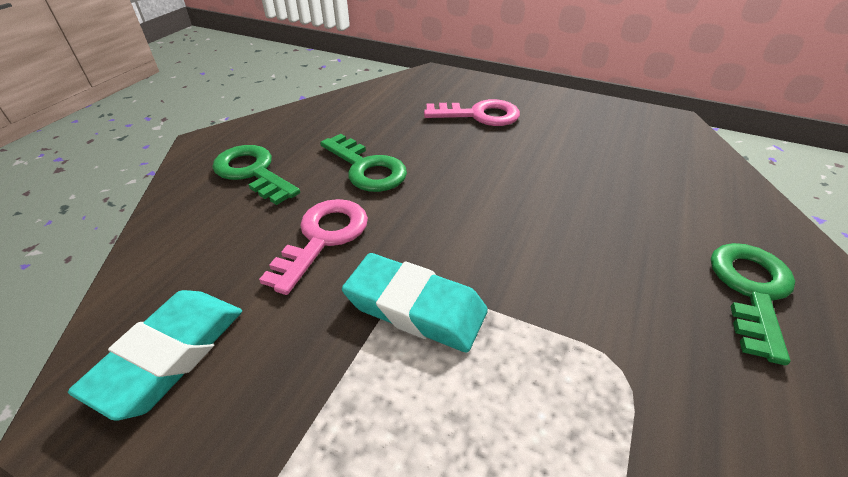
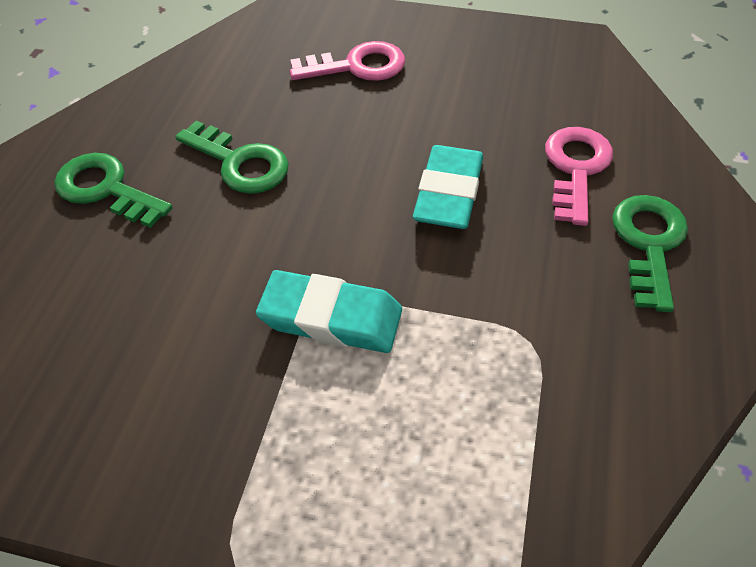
camera: 10 degrees left, 10 degrees up
turquoise eraser [68,290,242,420] -> turquoise eraser moved to [413,145,483,229]
pink key [259,199,368,295] -> pink key moved to [545,127,613,226]

